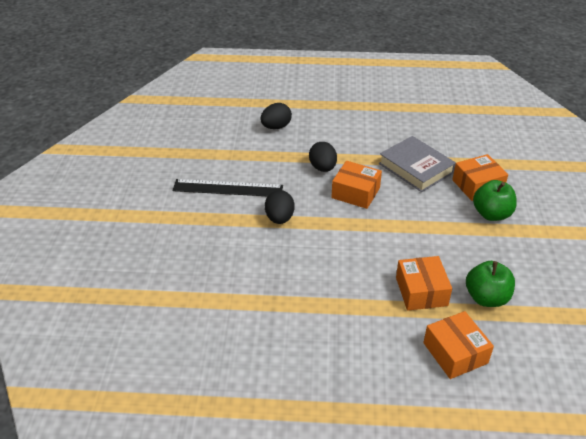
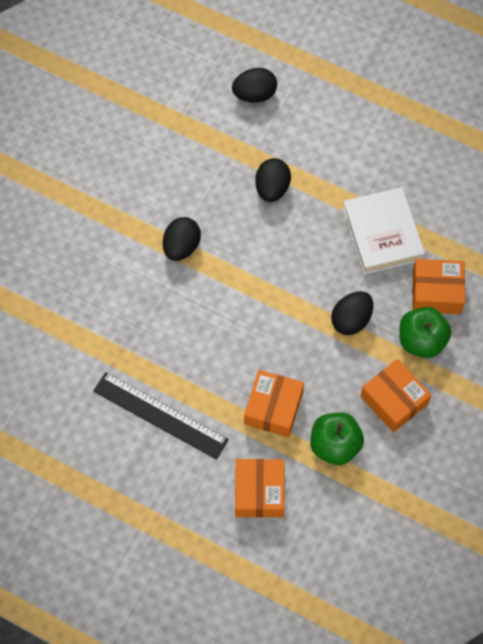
camera: 25 degrees right, 25 degrees up
black ruler [173,179,283,197] -> black ruler moved to [93,372,229,460]
orange box [331,161,382,209] -> orange box moved to [360,359,431,433]
grey book [379,136,456,192] -> white book [342,187,425,275]
none -> black egg [331,291,373,335]

